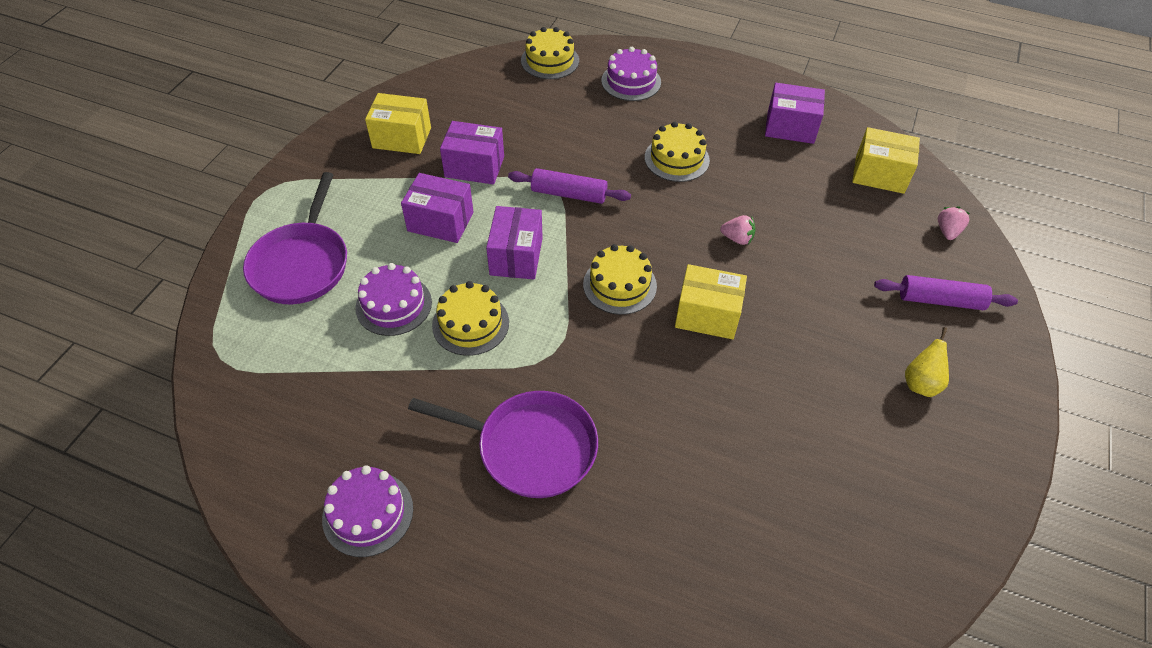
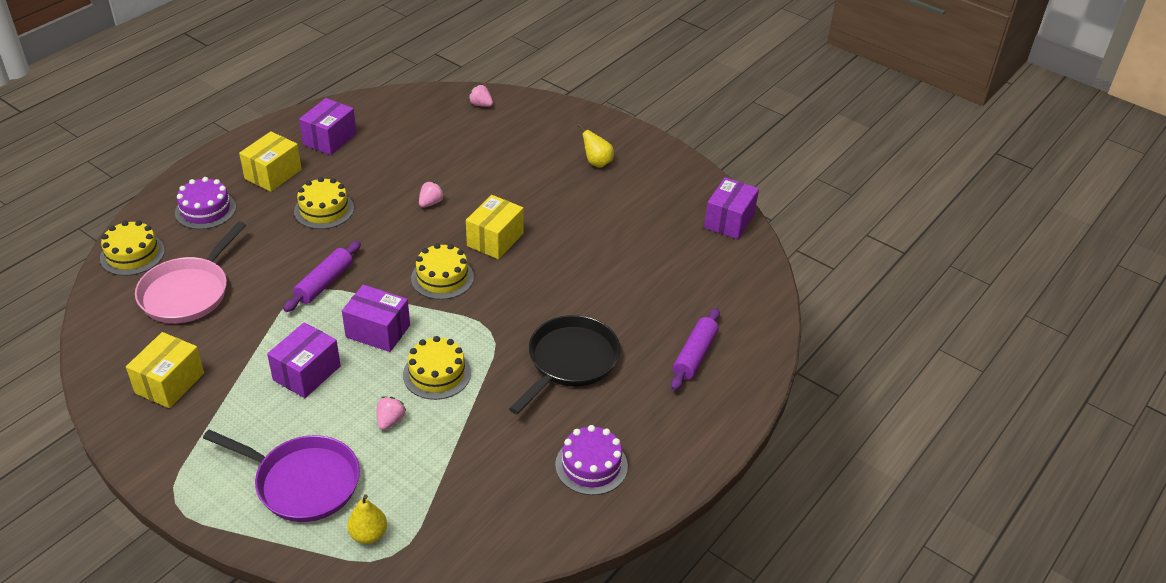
camera: 75 degrees left, 10 degrees down
purple cake [355,263,432,336] -> pink strawberry [377,396,407,430]
purple pan [408,391,598,498] -> black pan [509,315,620,415]
purple box [440,121,504,185] -> purple box moved to [704,177,759,239]
yellow box [852,127,920,194] -> yellow box moved to [239,131,302,192]
purple rolling pin [874,275,1018,310] -> purple rolling pin moved to [671,308,720,391]
none -> pink pan [135,221,246,323]
none -> yellow pear [347,495,387,544]

